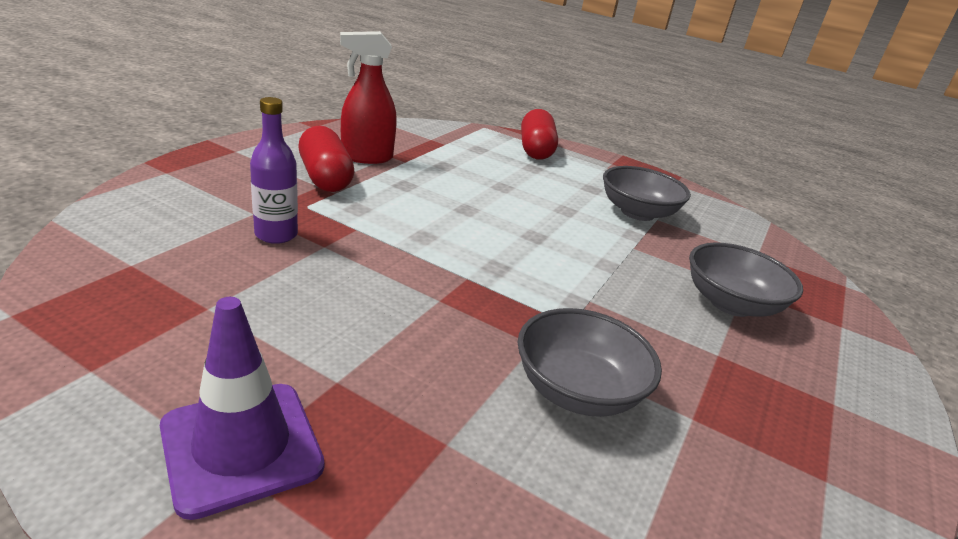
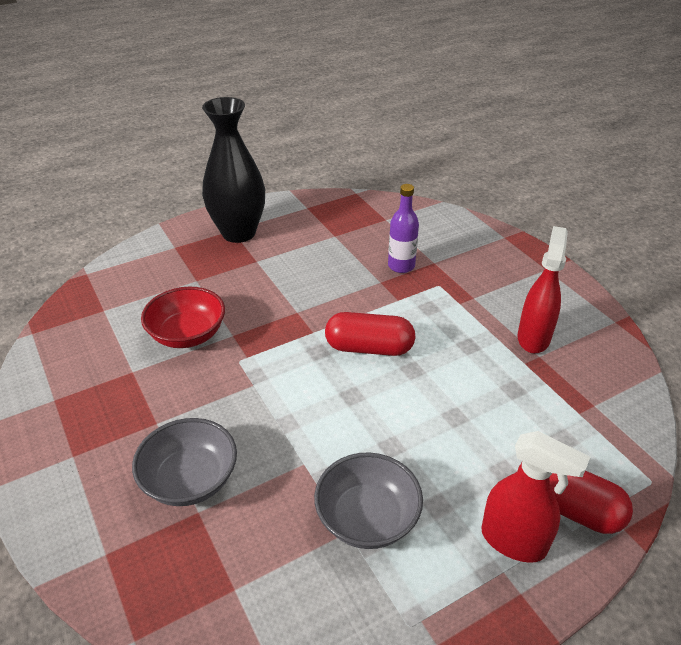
camera: 125 degrees right, 10 degrees up
purple traffic cone [160,297,324,520] -> black vase [202,97,265,243]
red capsule [298,126,355,192] -> red capsule moved to [325,312,415,356]
grey bowl [518,308,662,417] -> red bowl [141,286,225,348]
none -> red spray bottle [481,431,590,563]

